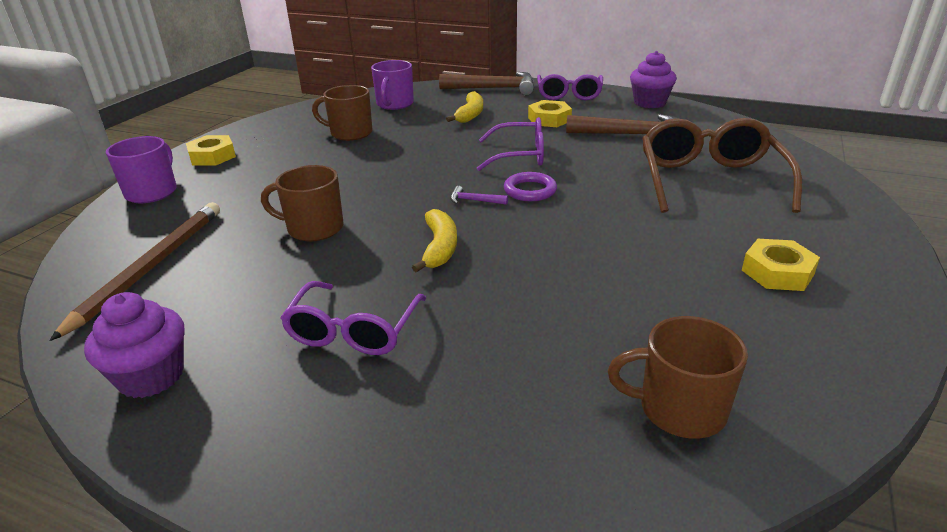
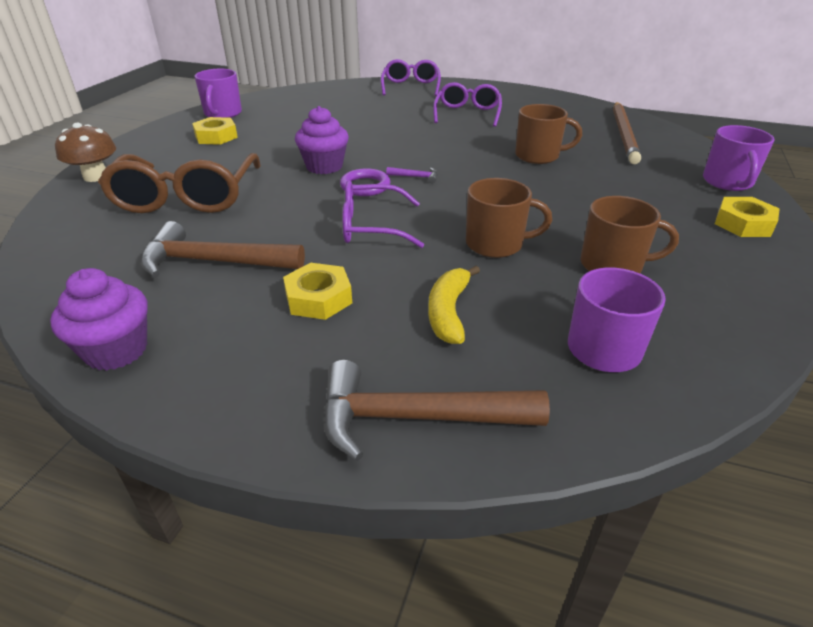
camera: 175 degrees right, 5 degrees up
purple cupcake [84,292,184,398] -> purple cupcake moved to [295,106,349,174]
yellow banana [412,209,457,273] -> none
purple glasses [537,74,603,100] -> purple glasses moved to [381,59,441,96]
brown mug [608,316,748,439] -> brown mug moved to [466,178,552,258]
none -> brown mushroom [55,123,116,182]
none -> purple mug [195,69,242,118]

